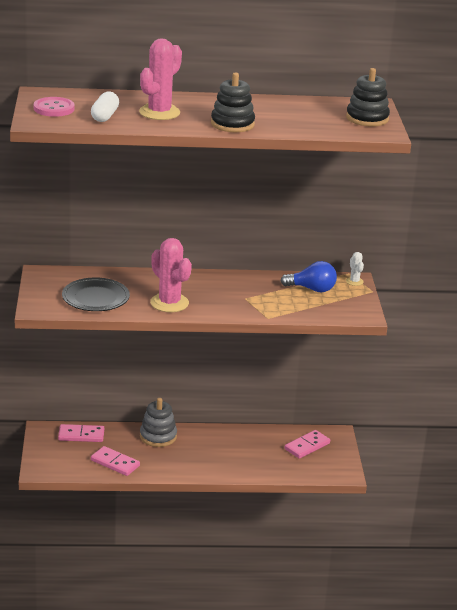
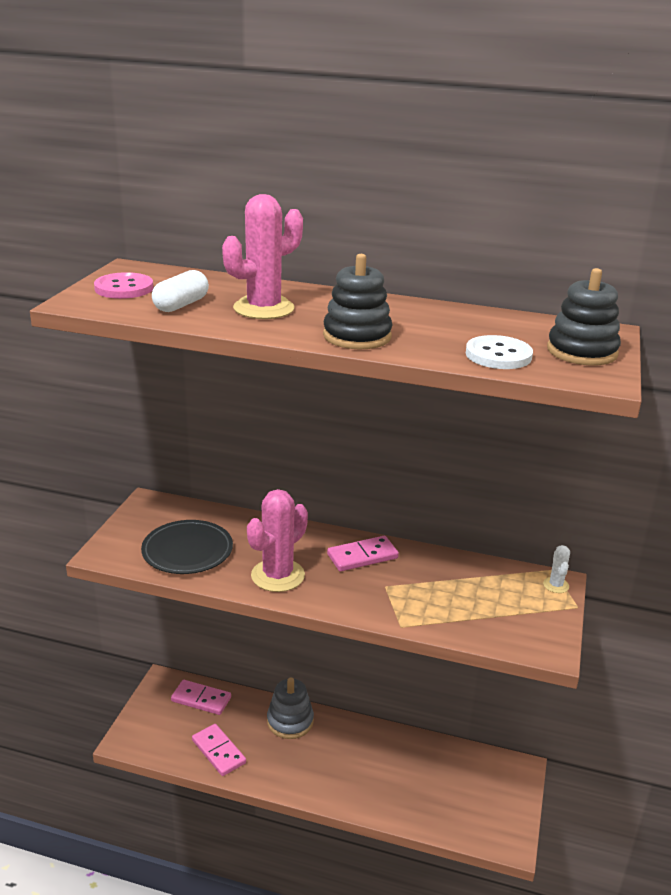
camera: 20 degrees right, 0 degrees up
pink cactus [150,238,192,312] -> pink cactus turned 60 degrees clockwise [247,489,308,592]
blue light bulb [281,261,337,292] -> none
pink domino [285,430,330,459] -> pink domino moved to [327,536,399,571]
none -> white button [466,335,533,369]

